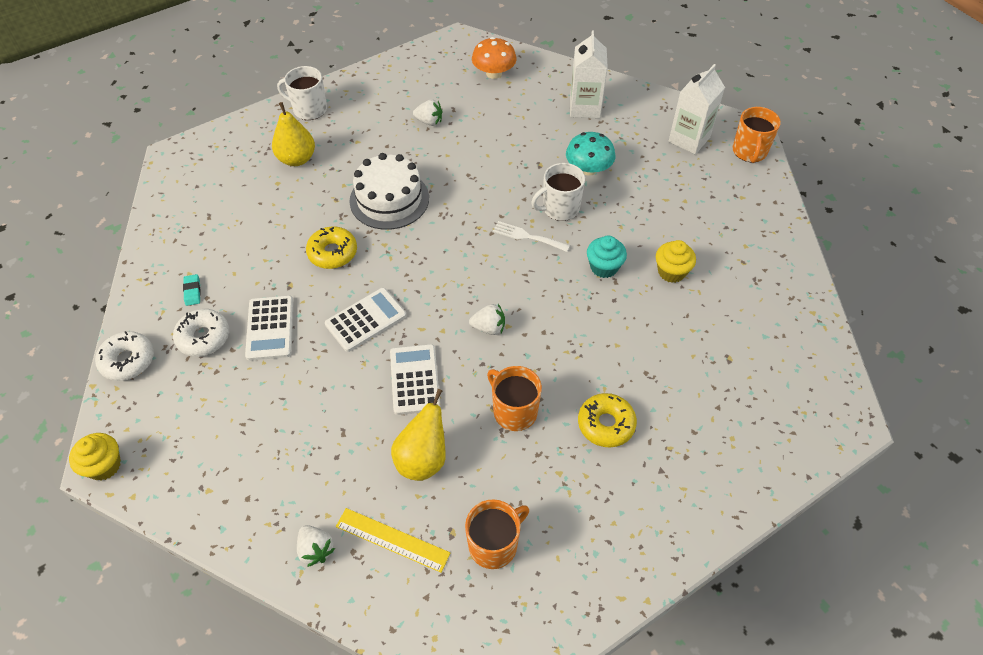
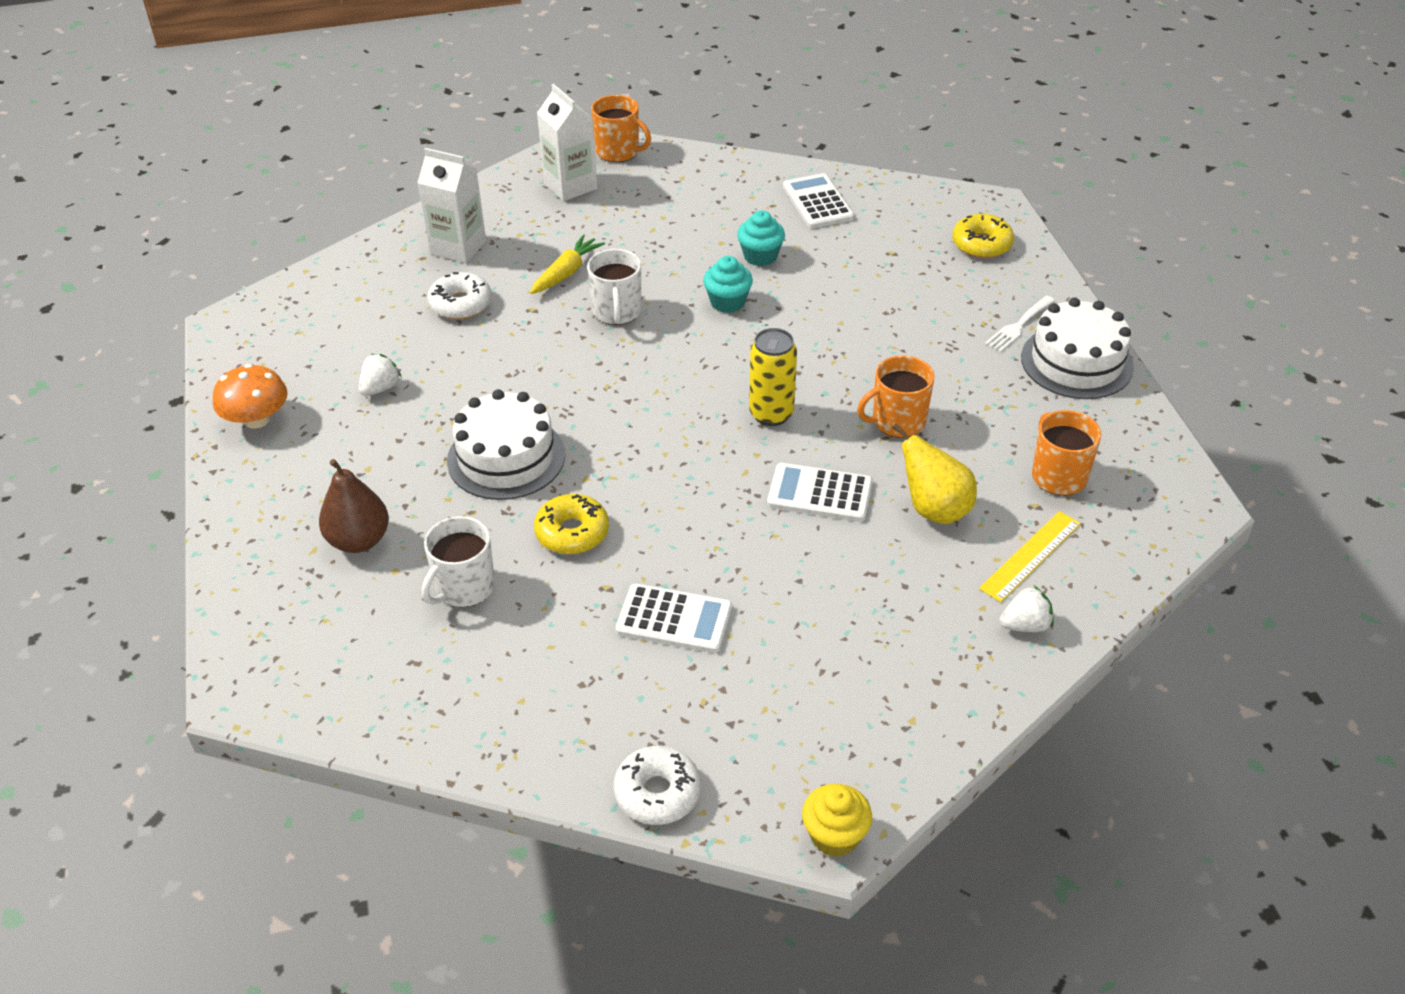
camera: 70 degrees left, 10 degrees down
white donut [173,309,229,357] -> white donut moved to [427,272,492,320]
turquoise eraser [183,274,201,306] -> none
yellow pear [272,102,315,166] -> brown pear [319,459,389,553]
white mug [277,66,327,120] -> white mug moved to [422,516,495,607]
white calculator [325,288,407,352] -> white calculator moved to [783,173,854,228]
white strawberry [469,304,505,335] -> yellow can [749,328,797,426]
orange mushroom [472,37,517,79] -> orange mushroom moved to [213,364,288,429]
white fork [493,221,570,252] -> white fork moved to [985,295,1055,352]
turquoise mushroom [566,132,615,176] -> yellow carrot [530,234,605,294]
yellow donut [578,393,637,447] -> yellow donut moved to [952,214,1014,258]
yellow cupcake [656,240,696,283] -> turquoise cupcake [737,210,785,266]
none -> white cake [1021,297,1134,399]

